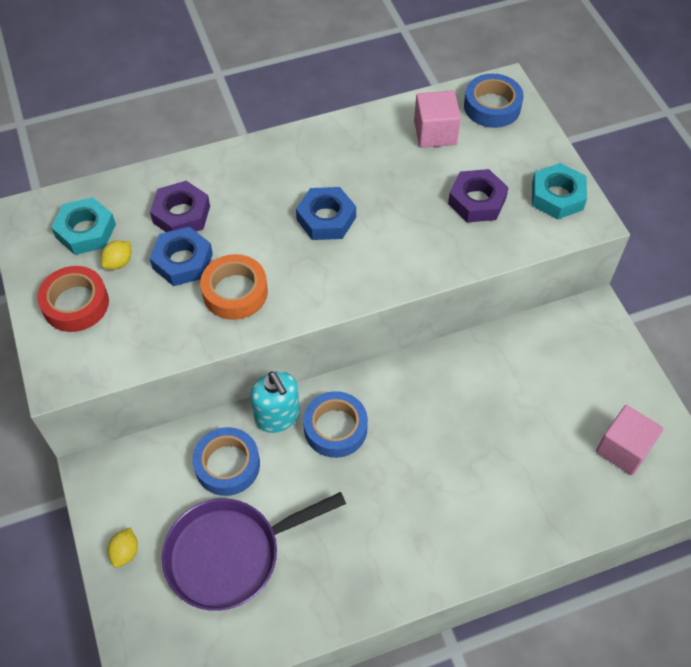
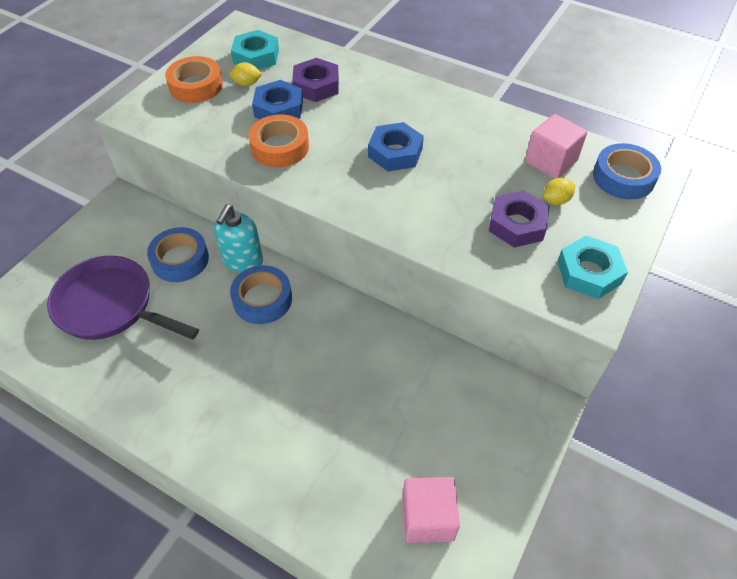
camera: 50 degrees right, 5 degrees down
red tape [37,266,109,332] -> orange tape [165,56,223,103]
yellow lemon [107,527,138,568] -> yellow lemon moved to [543,178,575,205]

